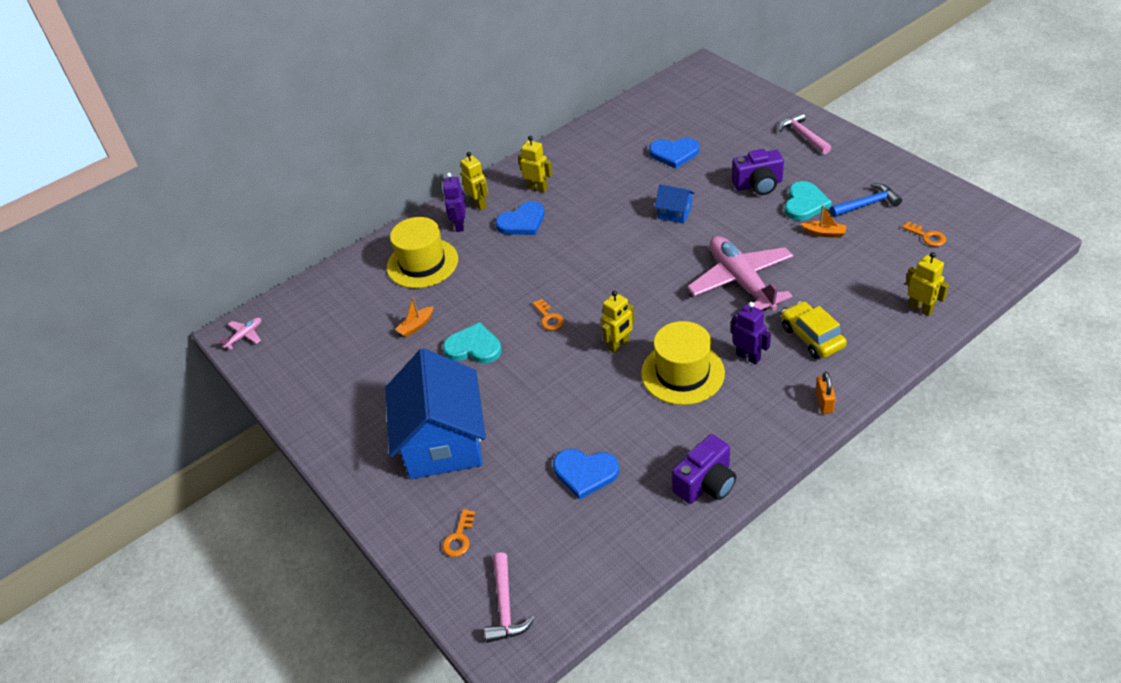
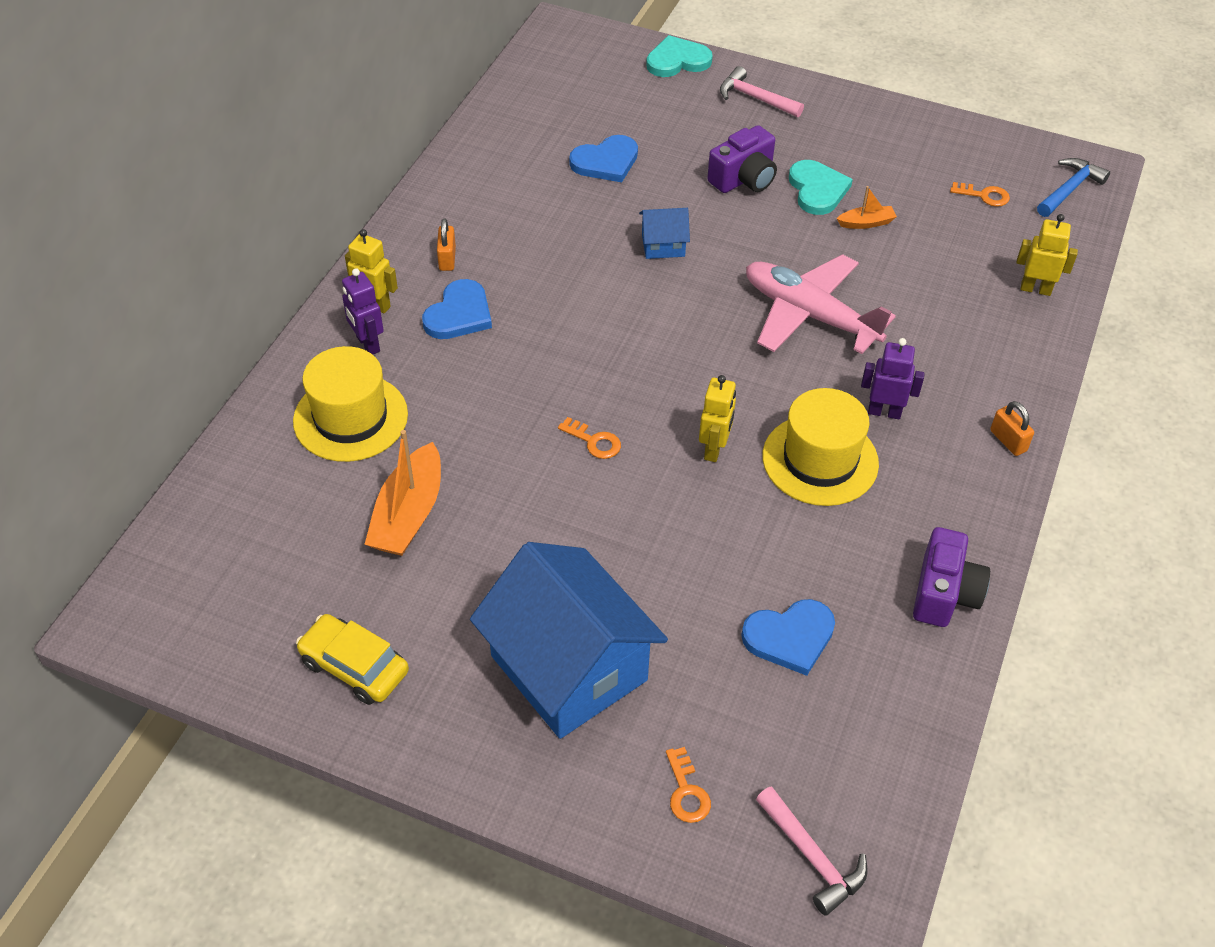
camera: 35 degrees left, 5 degrees up
pink plane [219,317,262,350] -> none
orange boat [395,297,434,337] -> orange boat [364,430,441,556], size x1.94
turquoise heart [443,322,502,363] -> turquoise heart moved to [646,35,713,77]
yellow robot [518,136,552,193] -> orange padlock [437,218,456,271]
yellow car [781,301,847,358] -> yellow car moved to [296,614,409,705]
blue hammer [830,183,902,217] -> blue hammer moved to [1037,158,1110,217]

